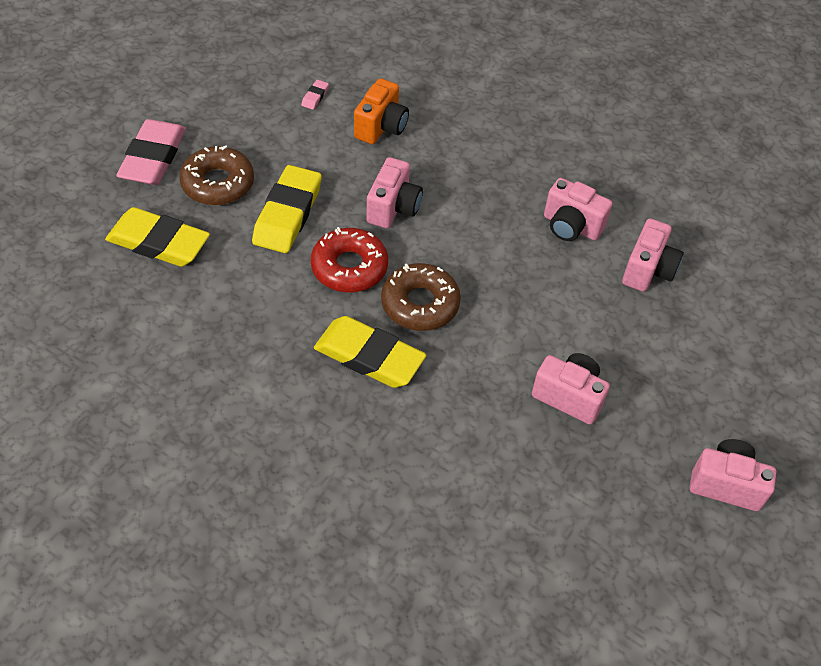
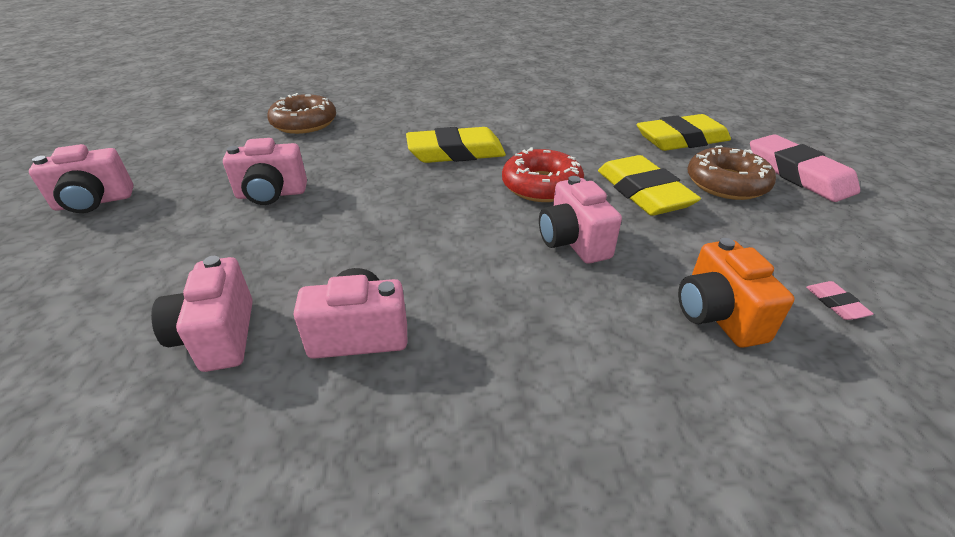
camera: 145 degrees right, 15 degrees down
brown donut [381,263,461,331] -> brown donut moved to [267,93,336,134]

